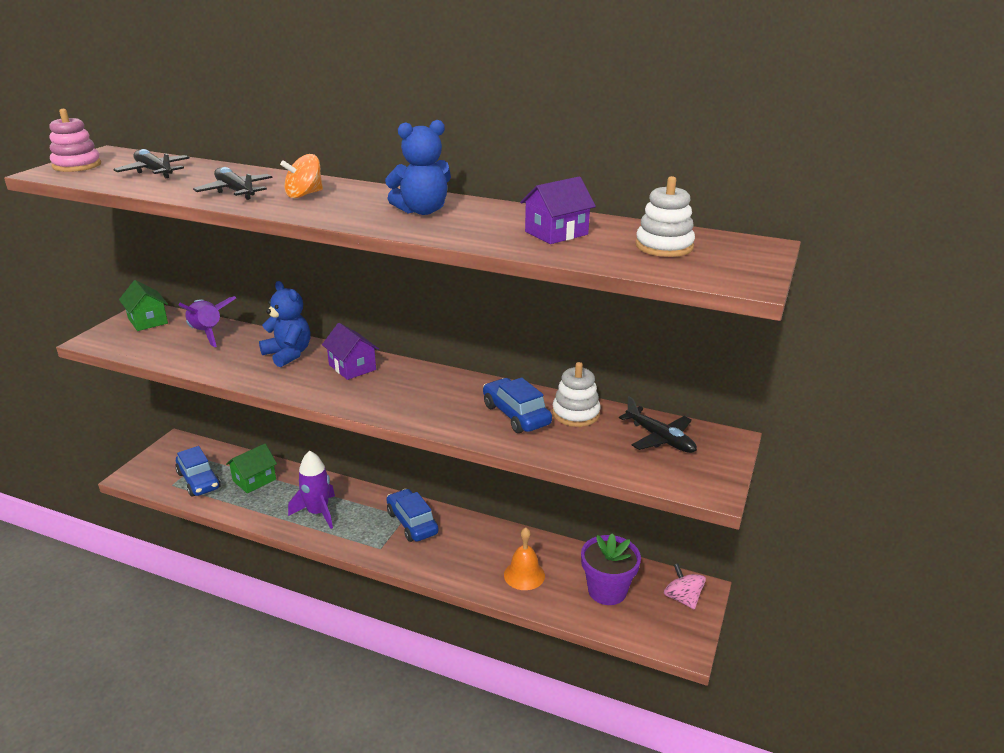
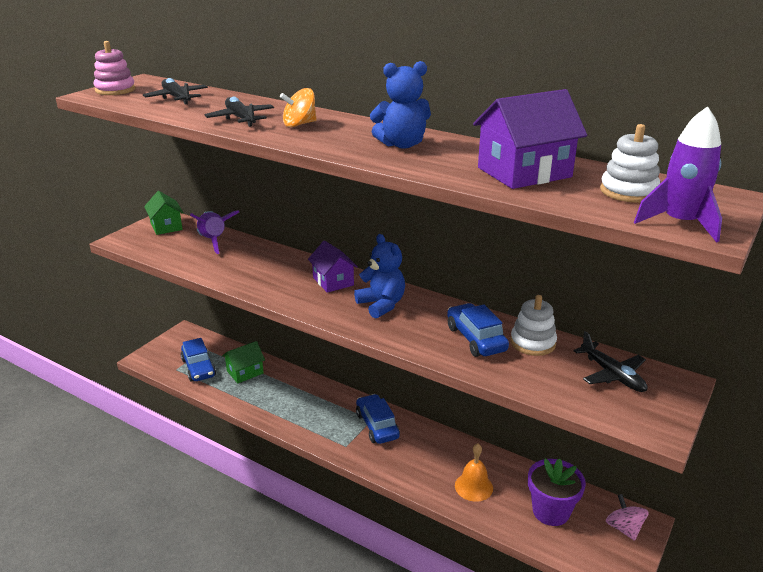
camera: 10 degrees right, 0 degrees up
blue teddy bear [259,281,310,367] -> blue teddy bear moved to [354,234,405,319]
purple rocket [288,451,335,529] -> purple rocket moved to [634,106,722,242]
purple house [520,176,596,244] -> purple house [473,89,587,189], size x1.56

